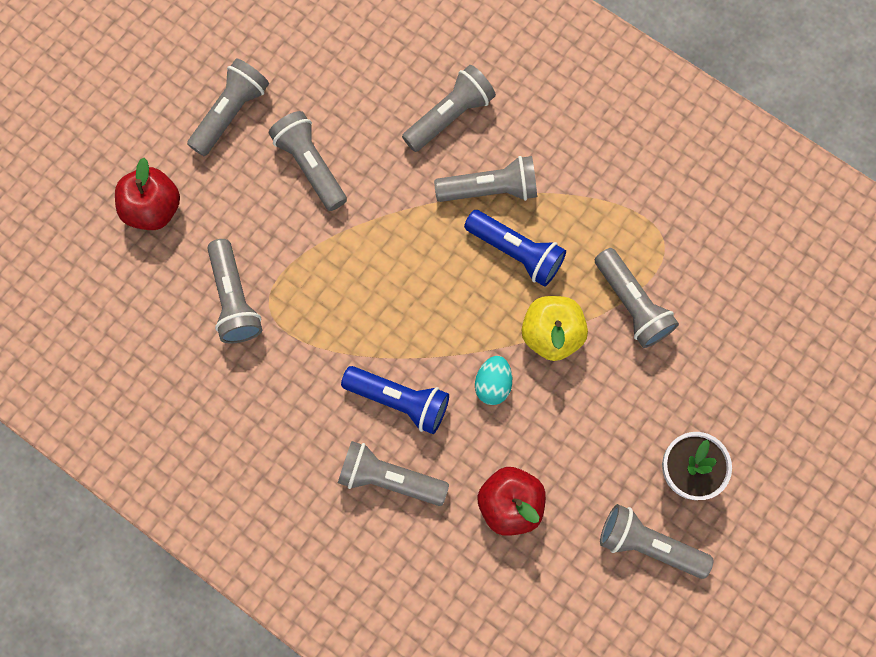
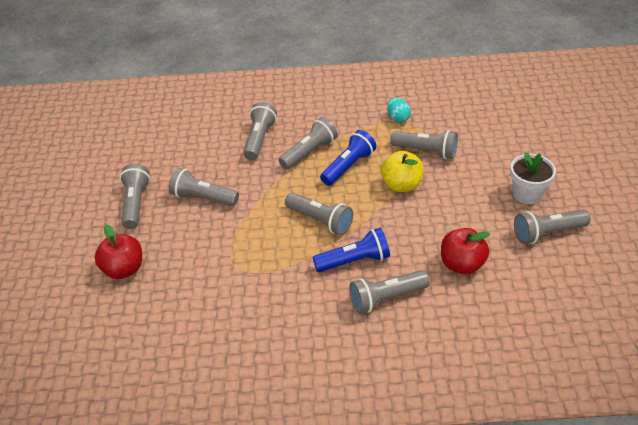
camera: 35 degrees left, 30 degrees down
grey flashlight [207,239,262,343] -> grey flashlight moved to [285,193,353,235]
blue flashlight [464,210,566,287] -> blue flashlight turned 45 degrees counterclockwise [320,130,376,186]
turquoise egg [475,356,512,405] -> turquoise egg moved to [387,97,411,122]

